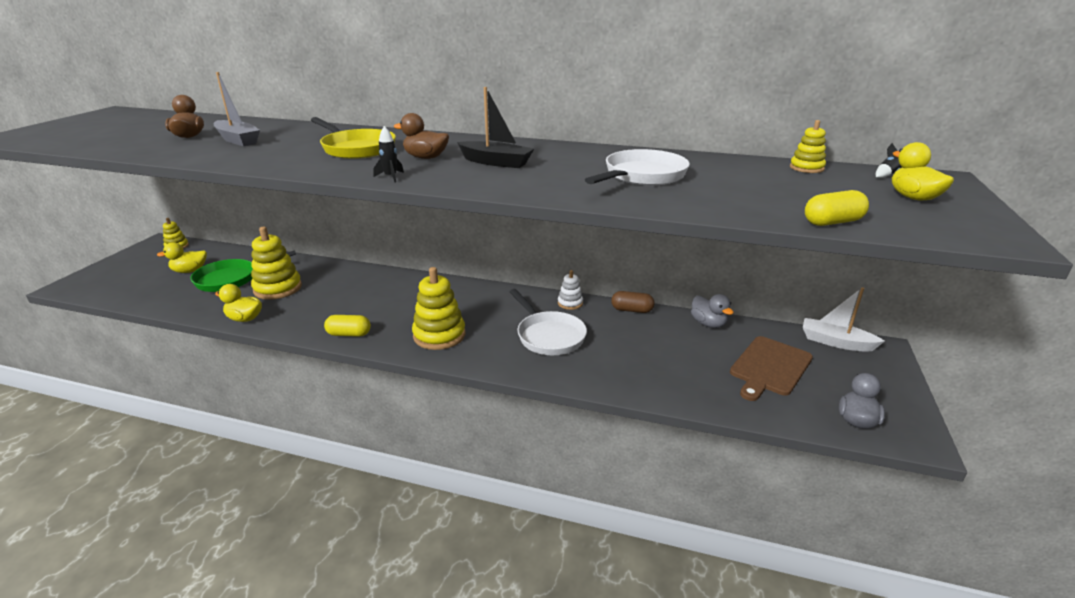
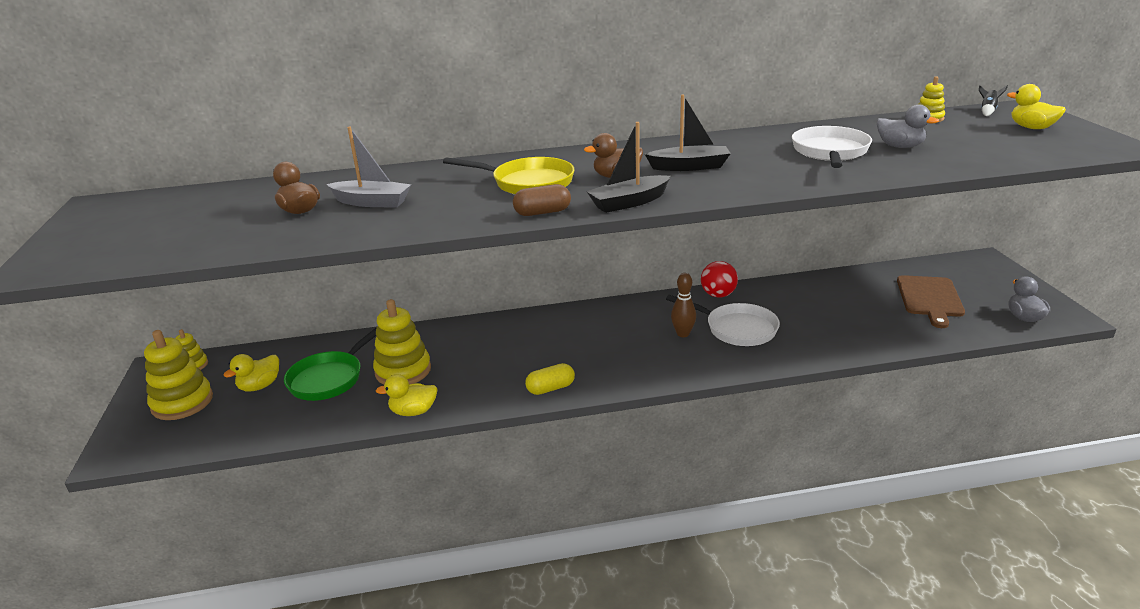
camera: 25 degrees left, 0 degrees up
black rocket [373,126,404,182] -> black boat [586,122,671,213]
yellow stacking toy [412,267,465,350] -> yellow stacking toy moved to [144,330,213,420]
white stacking toy [558,270,583,310] -> red ball [701,261,738,298]
brown capsule [611,291,654,313] -> brown capsule moved to [513,184,571,216]
grey duck [691,294,734,328] -> grey duck moved to [877,104,939,148]
white boat [803,287,885,352] -> none
yellow capsule [805,190,869,226] -> none
none -> brown bowling pin [671,273,696,337]

